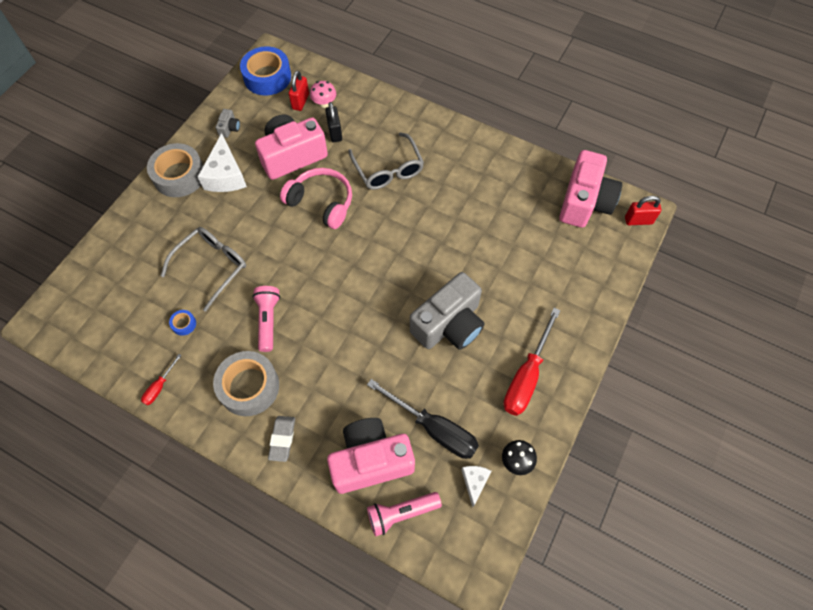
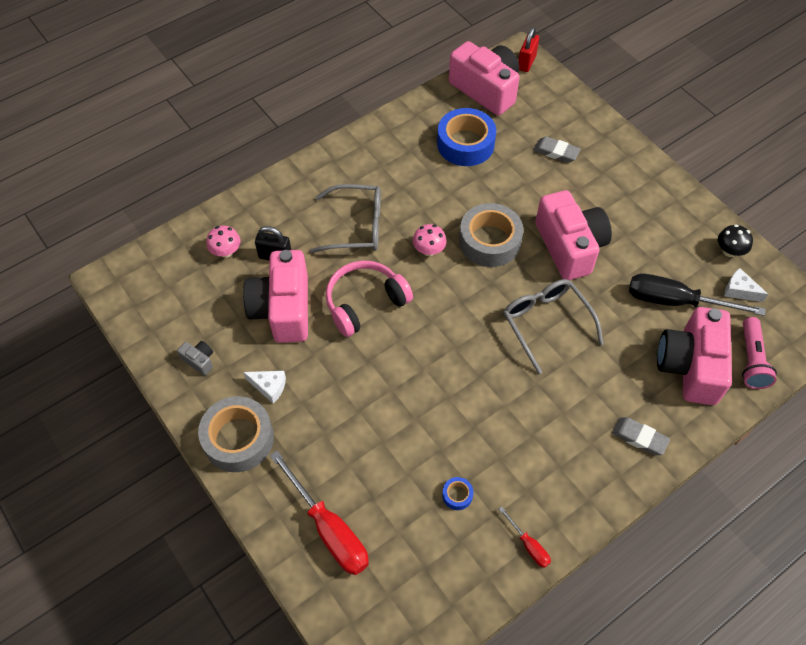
camera: 65 degrees left, 5 degrees down
grey glasses [161,227,246,311] -> grey glasses moved to [503,279,604,374]
white cheese [198,133,247,192] -> white cheese [243,371,286,404], size x0.55
grey tape [213,351,279,416] -> grey tape moved to [459,203,523,267]
blue tape [240,46,291,96] -> blue tape moved to [437,108,496,166]
pink flashlight [252,286,280,352] -> none
red padlock [289,71,309,111] -> none
black screwdriver [367,379,479,459] -> black screwdriver turned 135 degrees counterclockwise [629,273,765,316]
grey camera [410,272,484,350] -> pink camera [535,190,612,280]
red screwdriver [503,308,561,416] -> red screwdriver moved to [270,451,369,575]
none -> pink mushroom [413,224,447,256]
none -> grey eraser [534,136,580,163]

